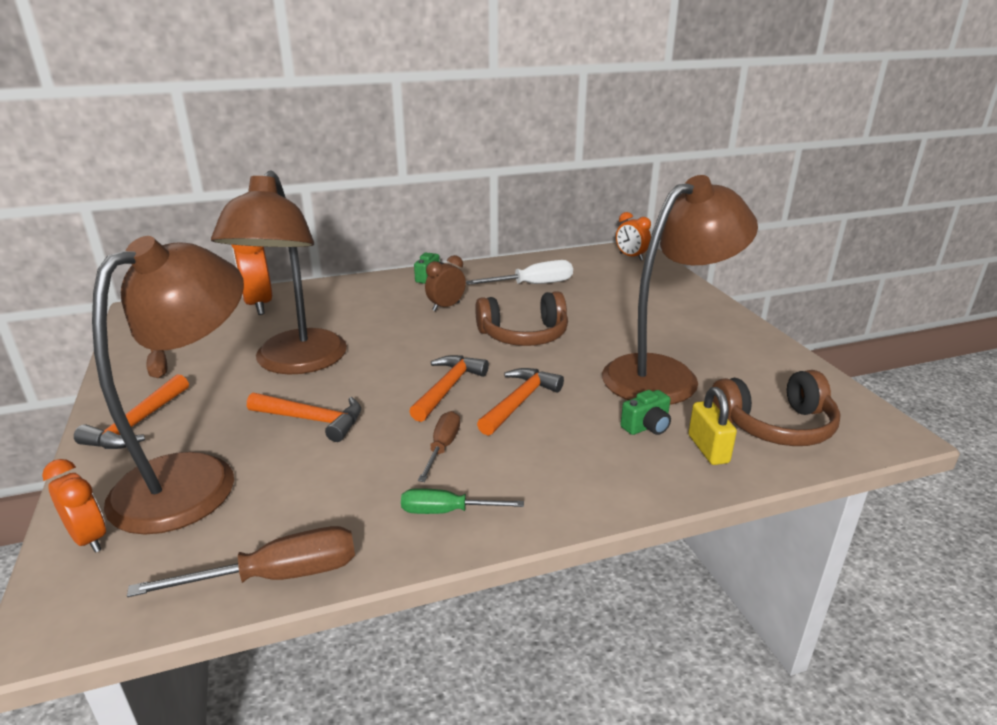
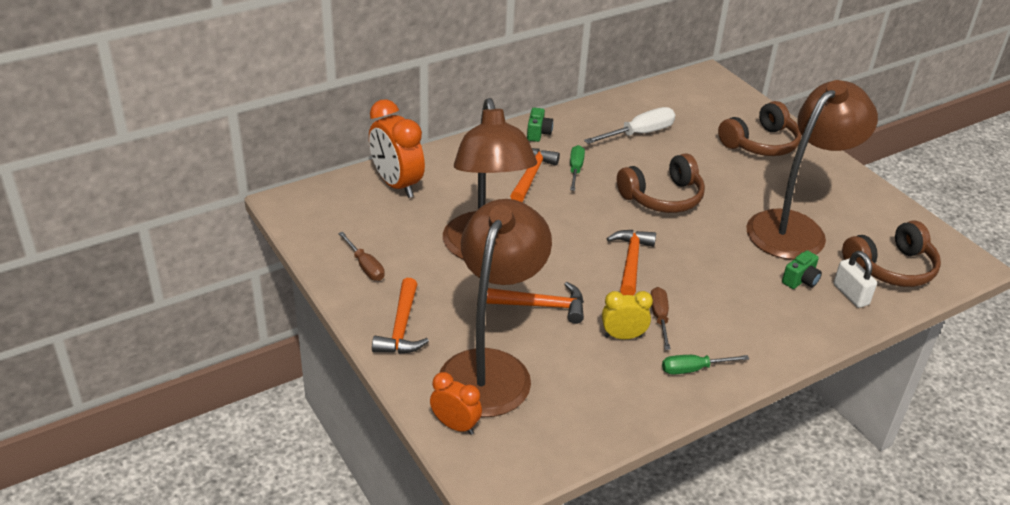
camera: 15 degrees left, 10 degrees up
brown screwdriver [127,526,355,597] -> none
brown clock [425,255,466,311] -> green screwdriver [570,145,585,191]
orange hammer [477,368,564,436] -> orange hammer moved to [510,148,560,202]
orange clock [616,212,651,260] -> none
yellow padlock [688,387,737,465] -> white padlock [834,251,877,308]
none -> yellow clock [602,291,653,339]
none -> brown headphones [718,101,801,156]

